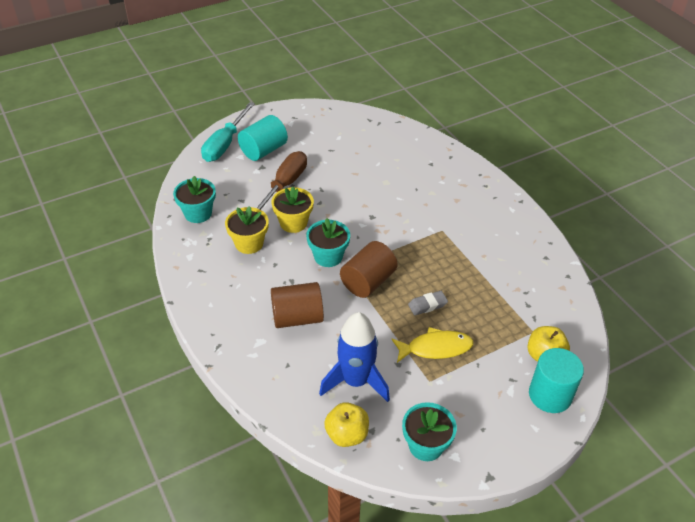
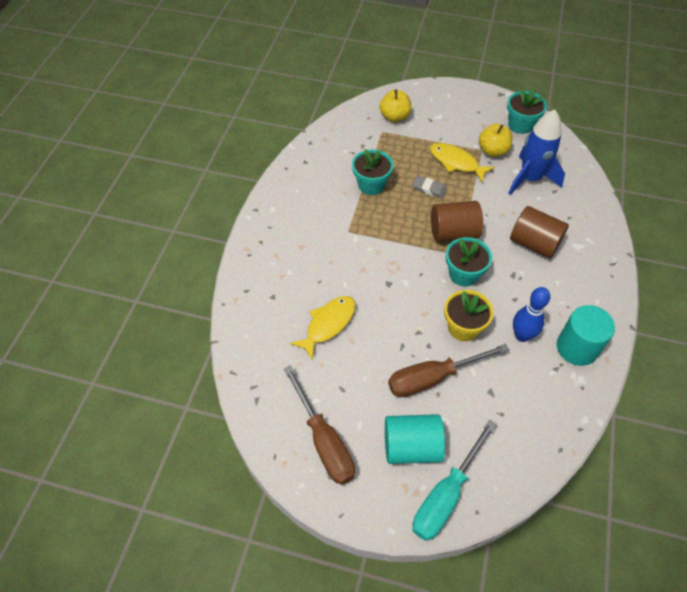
camera: 135 degrees left, 10 degrees up
turquoise flower pot [173,176,216,223] -> turquoise flower pot moved to [352,149,394,195]
turquoise screwdriver [201,102,255,162] -> turquoise screwdriver turned 150 degrees clockwise [413,419,497,541]
yellow flower pot [225,206,269,254] -> blue bowling pin [513,287,550,342]
yellow apple [324,402,369,447] -> yellow apple moved to [479,124,512,157]
turquoise cylinder [529,348,584,413] -> turquoise cylinder moved to [557,305,615,366]
none -> brown screwdriver [283,366,355,485]
none -> yellow fish [290,296,356,360]

